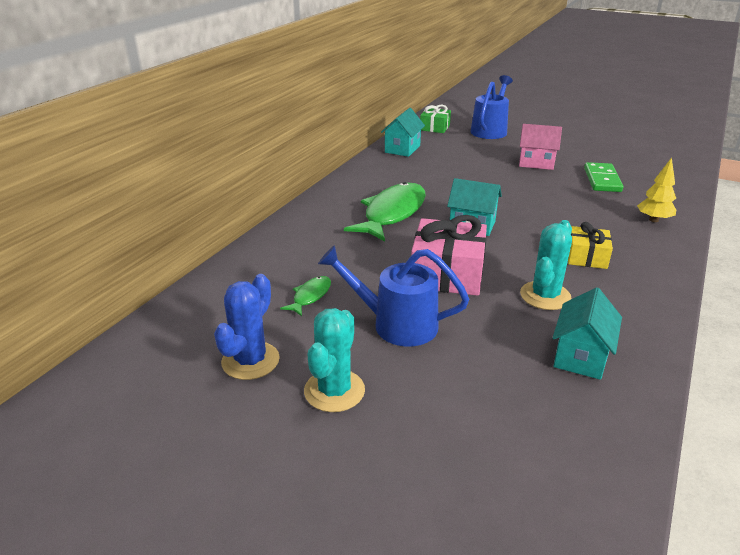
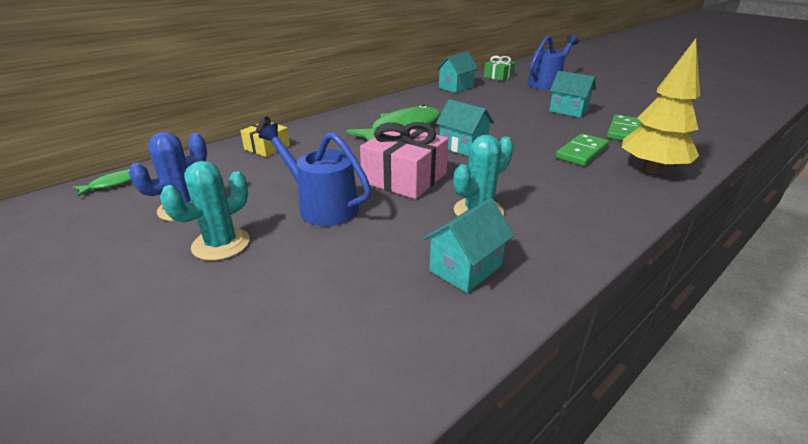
camera: 20 degrees right, 0 degrees up
green fish [280,276,331,316] -> green fish moved to [73,169,131,197]
pink house [519,124,562,170] -> turquoise house [549,71,596,118]
yellow gift [568,222,613,269] -> yellow gift moved to [240,116,290,157]
yellow tree [637,157,676,222] -> yellow tree [622,39,700,174], size x1.80
none -> green domino [555,133,609,166]

